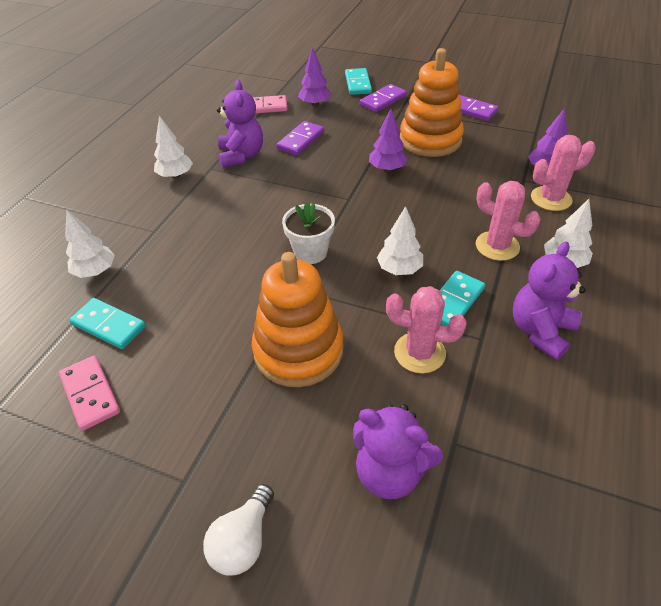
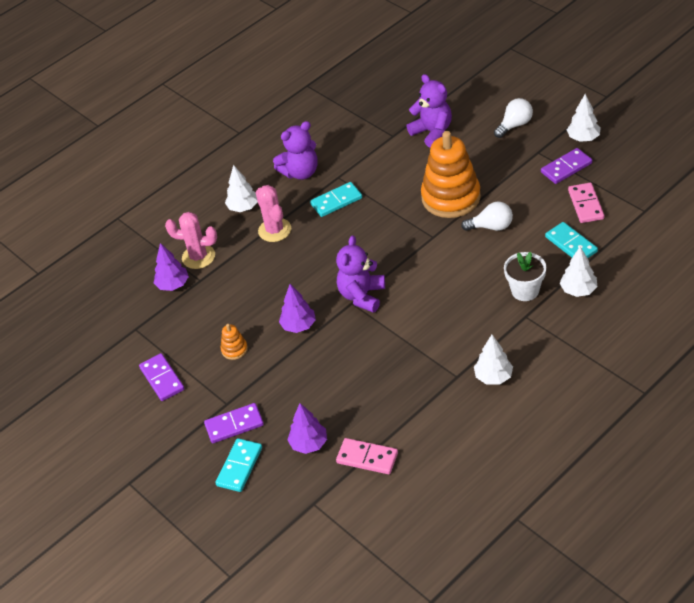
camera: 150 degrees left, 0 degrees up
purple teddy bear [217,80,263,168] -> purple teddy bear moved to [336,235,385,313]
purple domino [277,121,324,156] -> purple domino moved to [541,148,592,184]
white flower pot [282,201,335,264] -> white flower pot moved to [504,252,546,301]
white tree [377,206,423,275] -> white tree moved to [567,94,601,142]
pink cactus [386,286,467,373] -> none
orange stacking toy [400,48,464,157] -> orange stacking toy [221,324,248,360], size x0.42
none -> white light bulb [461,202,513,231]

